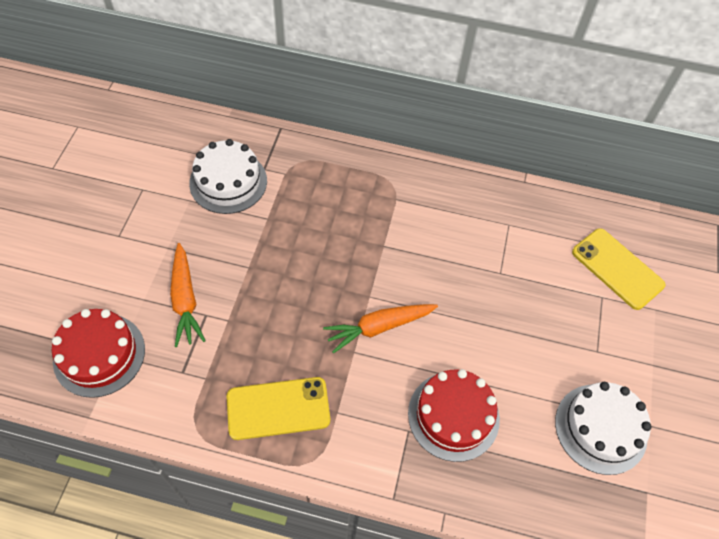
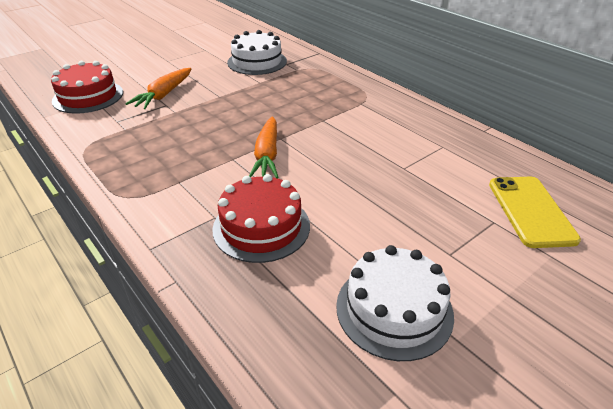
camera: 40 degrees right, 20 degrees down
yellow phone [227,377,330,440] -> none
orange carrot [323,304,438,354] -> orange carrot turned 105 degrees counterclockwise [249,116,279,178]

